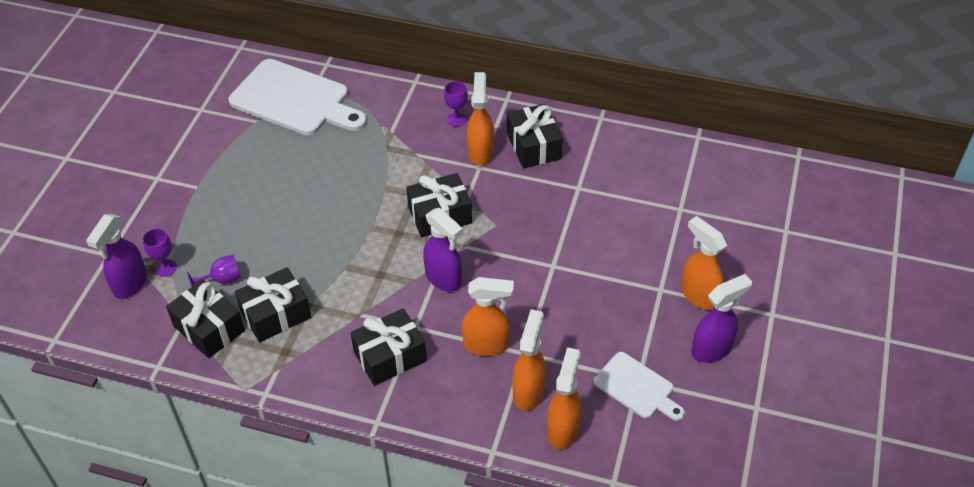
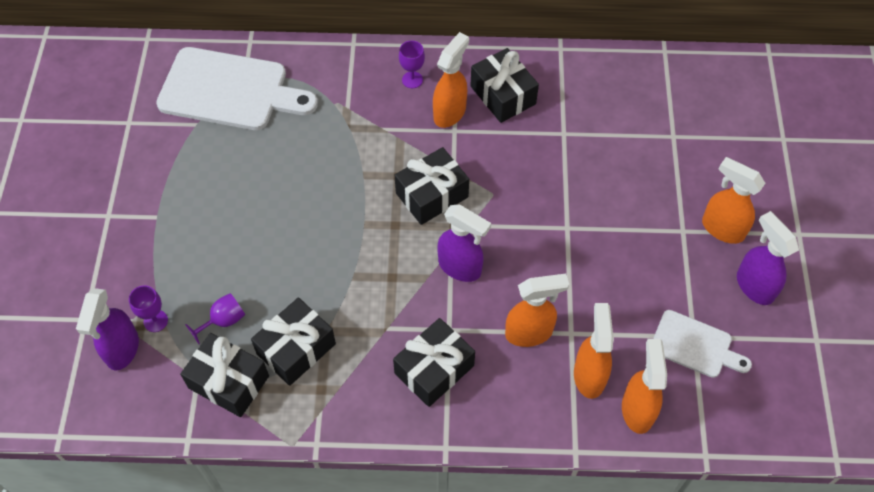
camera: 15 degrees left, 10 degrees up
orange spray bottle [467,72,494,165] -> orange spray bottle turned 45 degrees clockwise [433,32,469,128]
purple spray bottle [691,274,752,363] -> purple spray bottle turned 75 degrees counterclockwise [737,211,799,305]

